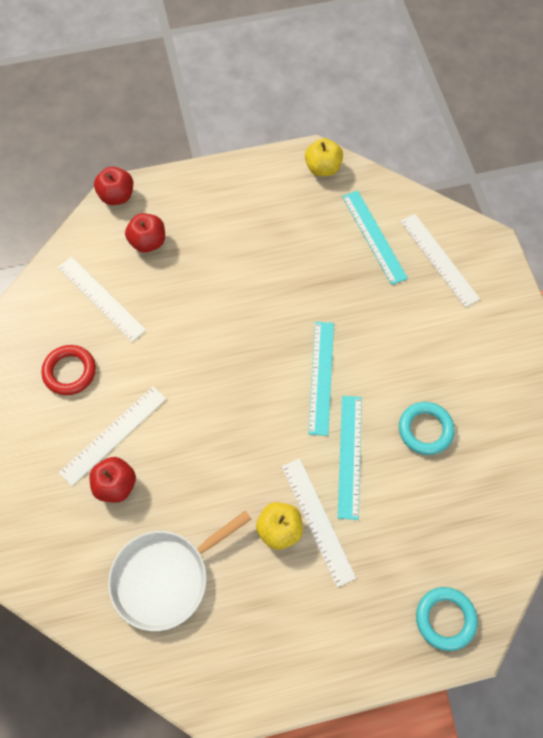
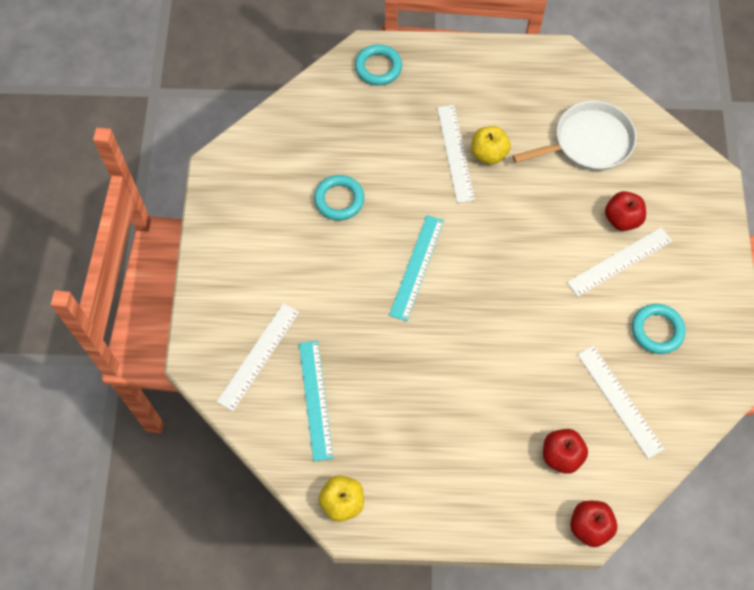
camera: 165 degrees left, 0 degrees up
red ring [41,345,96,395] -> turquoise ring [632,304,686,354]
turquoise ruler [338,396,362,520] -> none
white ruler [400,214,480,307] -> white ruler turned 45 degrees clockwise [217,303,299,412]

